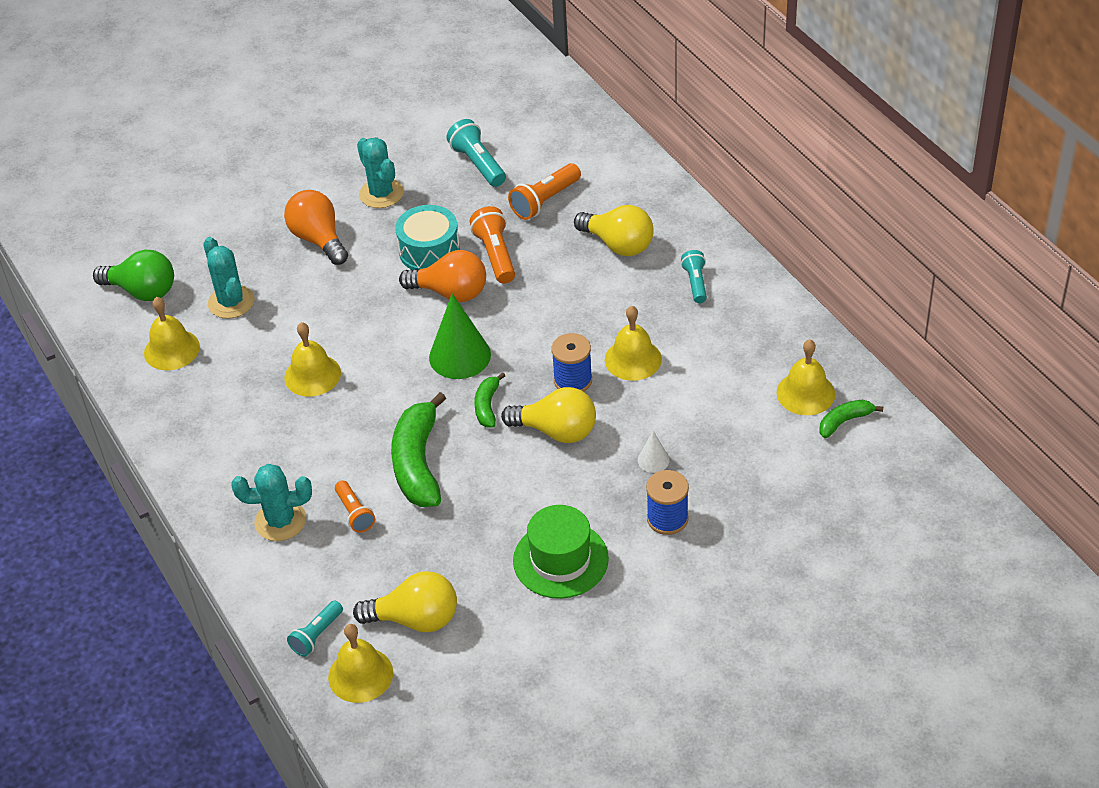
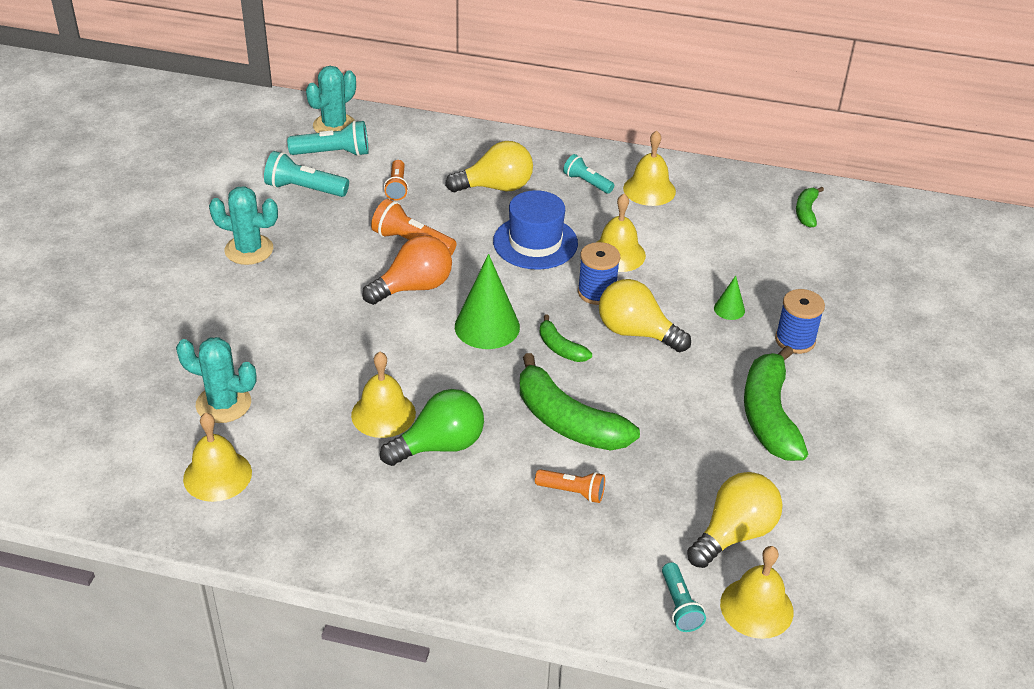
camera: 50 degrees left, 5 degrees down
green light bulb [93,250,174,301] -> green light bulb moved to [380,389,484,466]
turquoise cactus [232,464,312,541] -> turquoise cactus moved to [306,66,356,133]
orange light bulb [284,190,348,265] -> none
turquoise drum [395,205,460,270] -> none
yellow light bulb [501,387,596,443] -> yellow light bulb turned 120 degrees counterclockwise [599,279,691,352]
orange flashlight [508,163,581,220] -> orange flashlight [384,160,409,201], size x0.66
green hat [513,505,609,599] -> green banana [744,345,808,461]
white cone [638,431,670,473] -> green cone [714,276,745,320]
yellow bell [776,339,835,415] -> yellow bell moved to [623,131,676,206]
none -> turquoise flashlight [287,120,369,156]
none -> blue hat [493,190,578,270]

